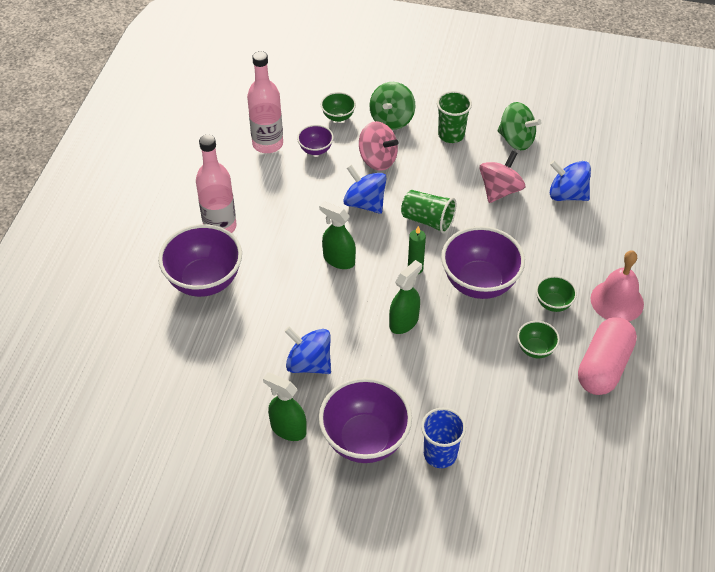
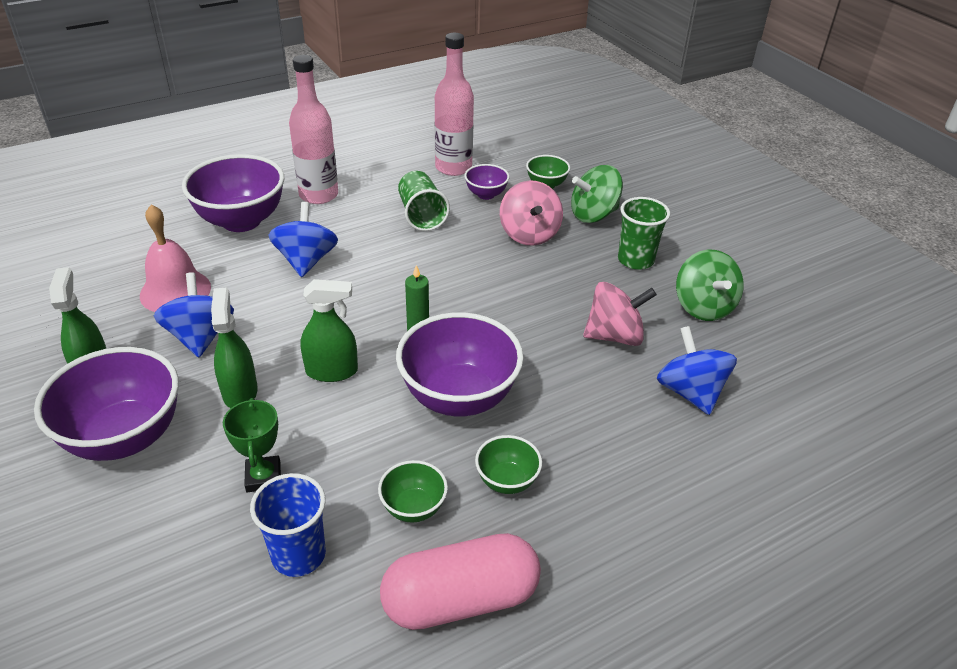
camera: 45 degrees right, 10 degrees down
green spray bottle [319,201,356,269] -> green spray bottle moved to [211,288,258,408]
blue spinning top [343,165,387,214] -> blue spinning top moved to [268,202,338,277]
green cup [401,190,456,234] -> green cup moved to [398,171,450,231]
blue cup [421,408,466,468] -> blue cup moved to [250,473,326,577]
pink bell [590,250,644,322] -> pink bell moved to [140,204,211,312]
none -> green trophy [223,398,281,492]

